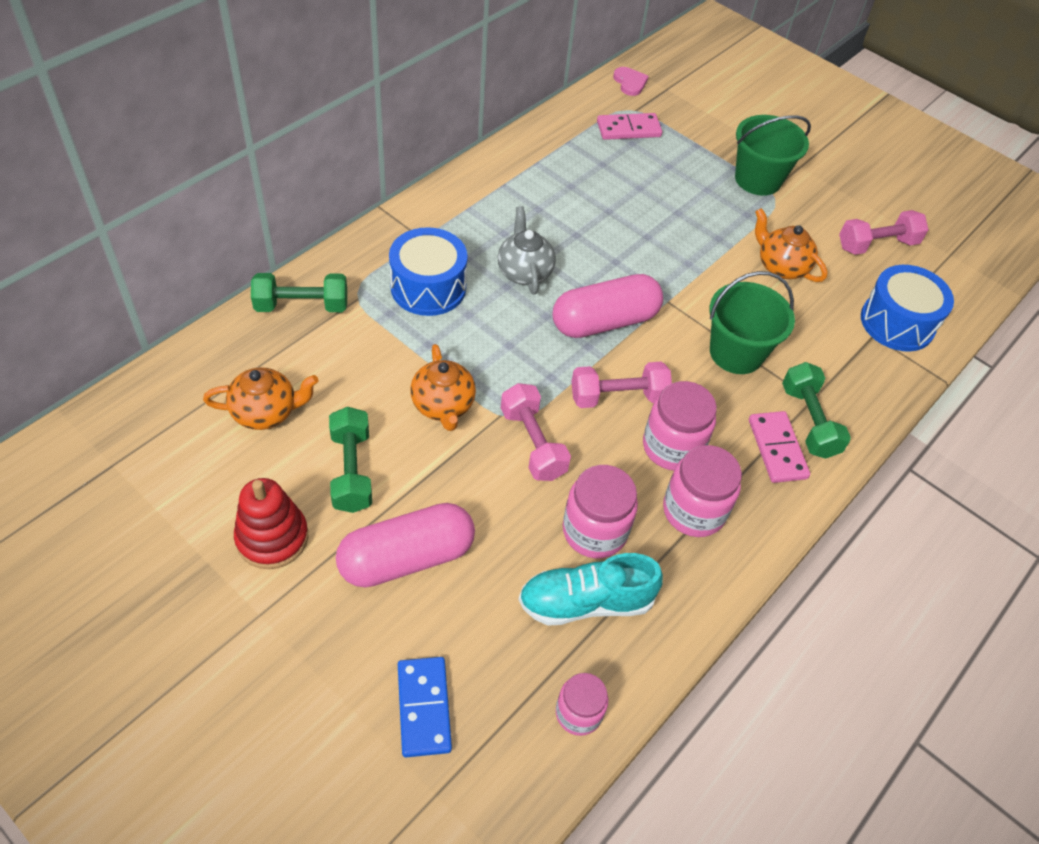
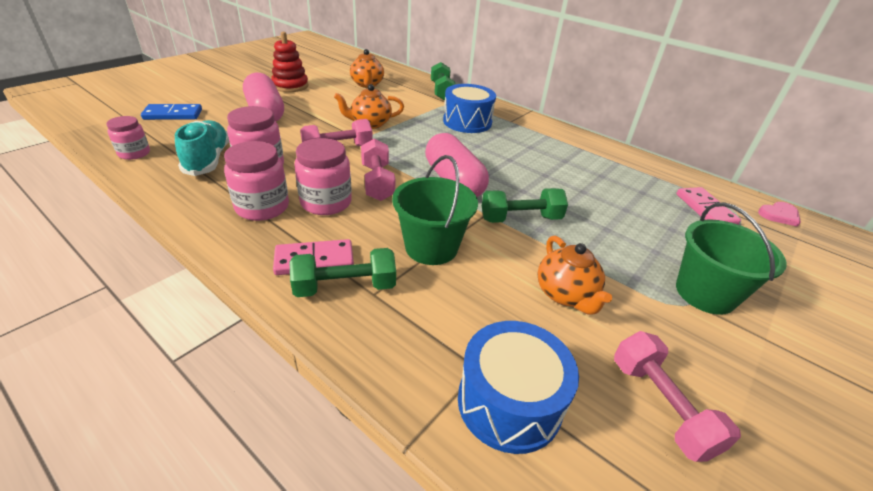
camera: 90 degrees right, 15 degrees down
green dumbbell [329,407,372,513] -> green dumbbell moved to [482,188,568,223]
grey teapot [498,206,556,295] -> none
orange teapot [755,208,828,282] -> orange teapot turned 120 degrees clockwise [537,236,612,315]

